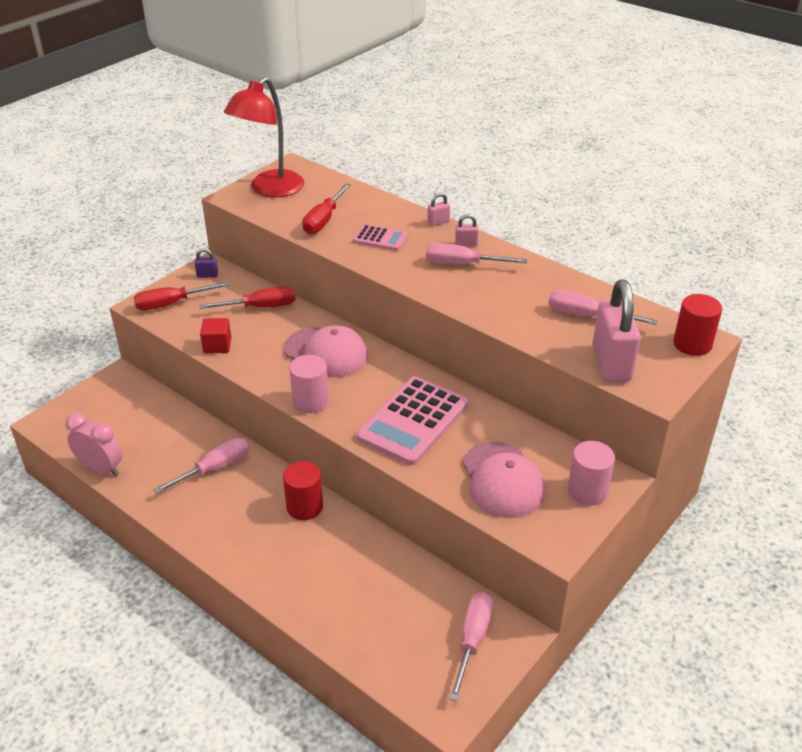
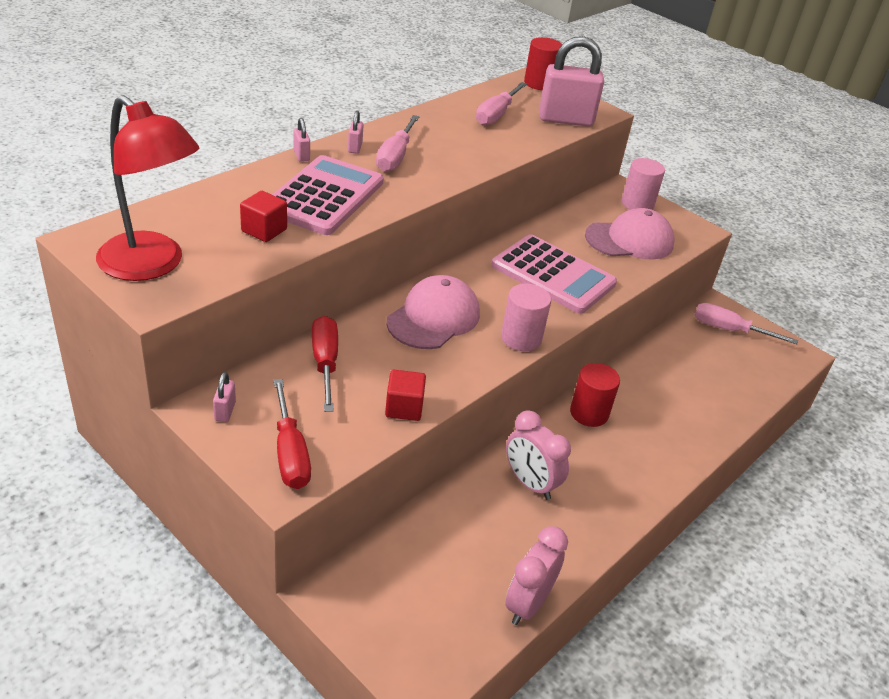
camera: 90 degrees left, 0 degrees up
pink screwdriver [153,438,250,494] -> pink clock [506,410,571,500]
purple padlock [194,248,218,278] -> pink padlock [213,372,236,422]
red screwdriver [302,183,351,234] -> red cube [240,191,287,242]
pink calculator [353,224,408,251] -> pink calculator [272,155,384,235], size x1.96

